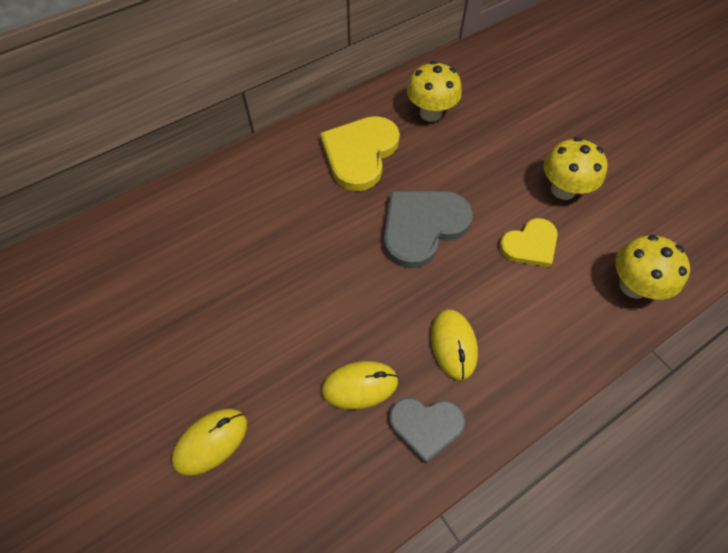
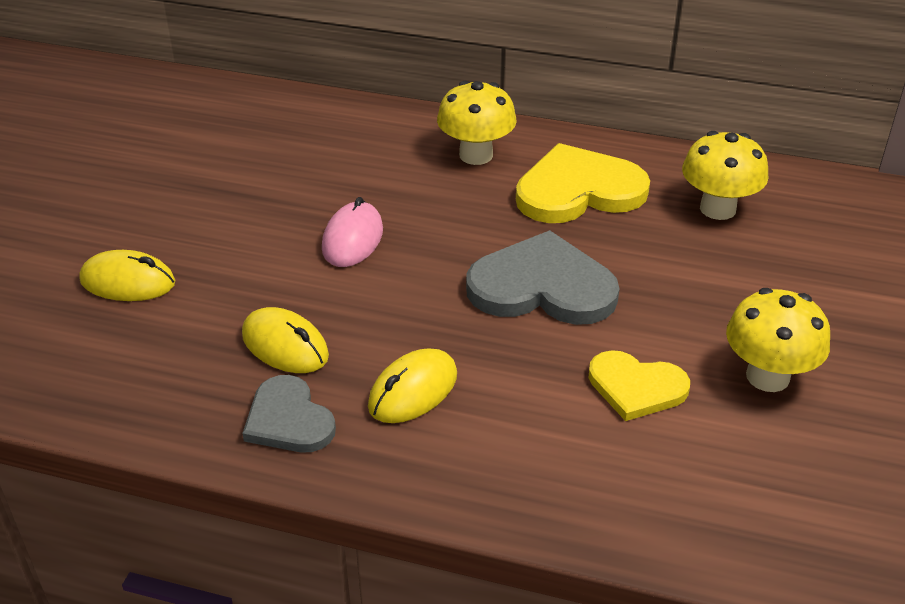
camera: 50 degrees right, 20 degrees down
yellow mushroom [615,235,690,300] -> yellow mushroom moved to [437,81,517,165]
none -> pink mouse [322,197,383,267]

